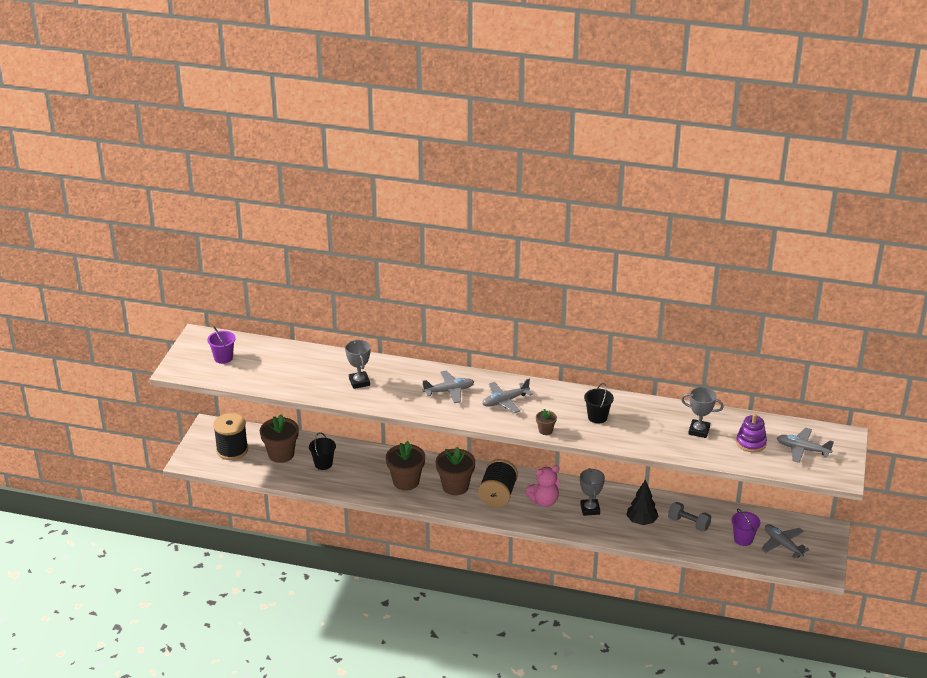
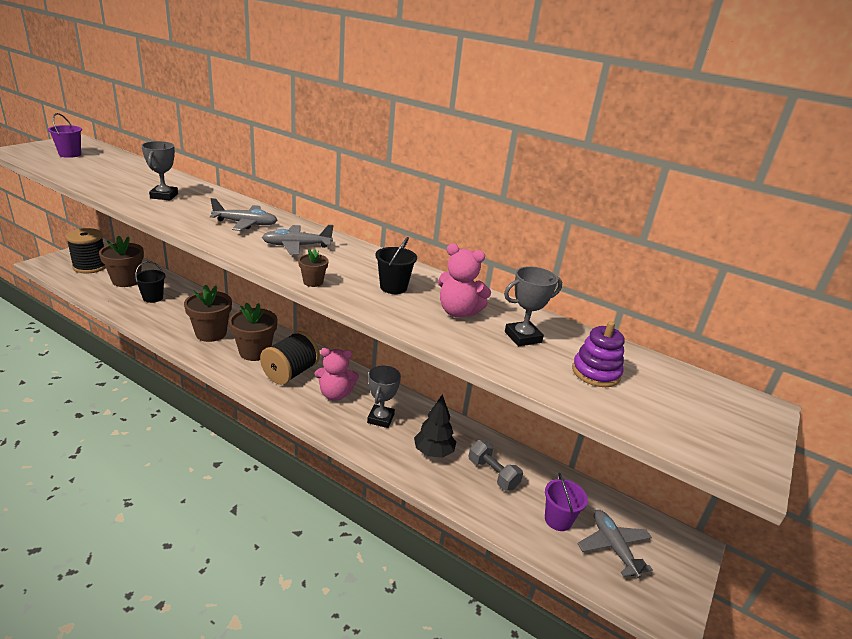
camera: 15 degrees right, 5 degrees down
grey trophy [681,387,724,438] -> grey trophy turned 60 degrees counterclockwise [504,266,562,346]
grey plane [777,428,834,463] -> none
none -> pink teddy bear [438,244,491,318]

